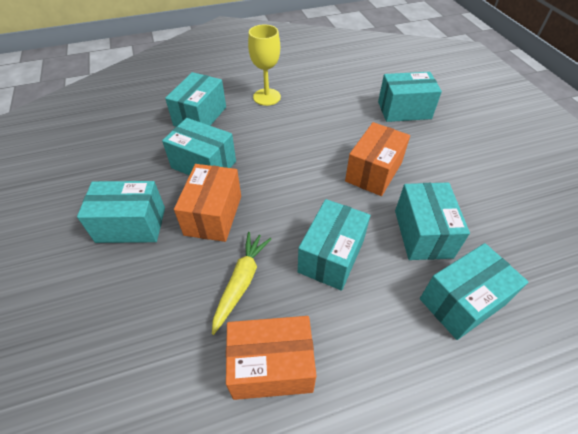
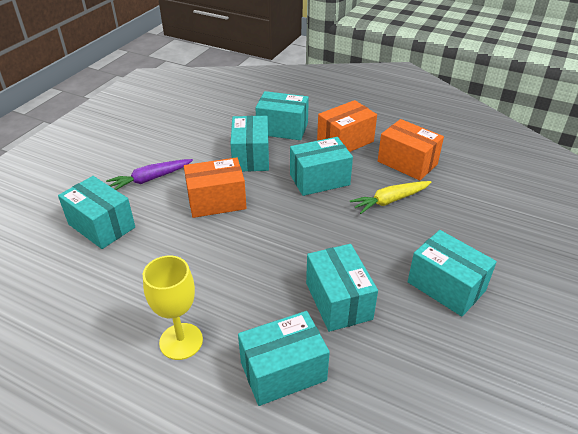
camera: 135 degrees left, 10 degrees down
orange box [174,164,241,242] -> orange box moved to [317,100,377,152]
turquoise box [395,183,470,260] -> turquoise box turned 45 degrees counterclockwise [230,116,269,171]
none -> purple carrot [106,159,193,190]

